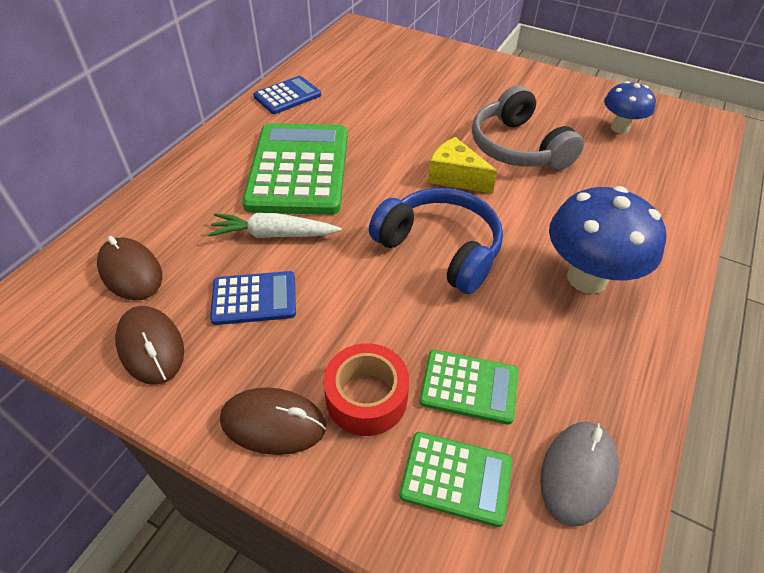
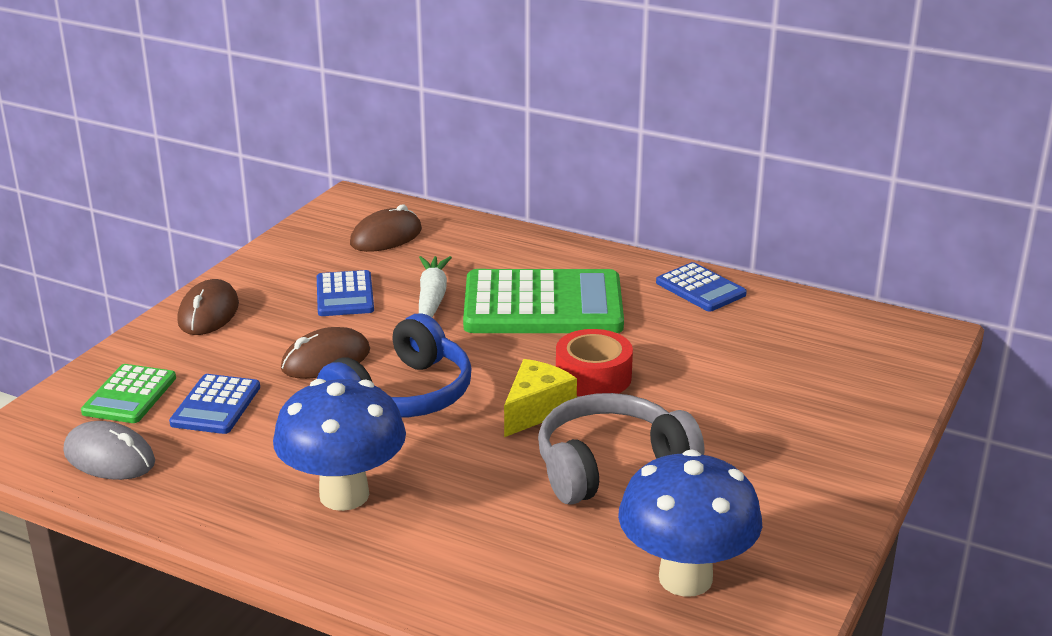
camera: 90 degrees right, 20 degrees down
brown mouse [115,306,184,385] -> brown mouse moved to [281,327,370,379]
red tape [324,343,409,436] -> red tape moved to [556,329,633,396]
green calculator [419,350,518,425] -> blue calculator [169,374,260,434]
blue mushroom [604,81,656,134] -> blue mushroom [618,450,762,597], size x1.67

